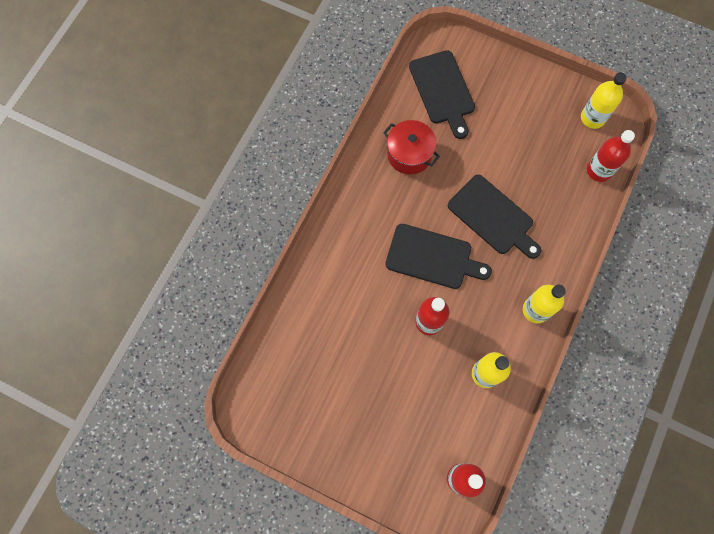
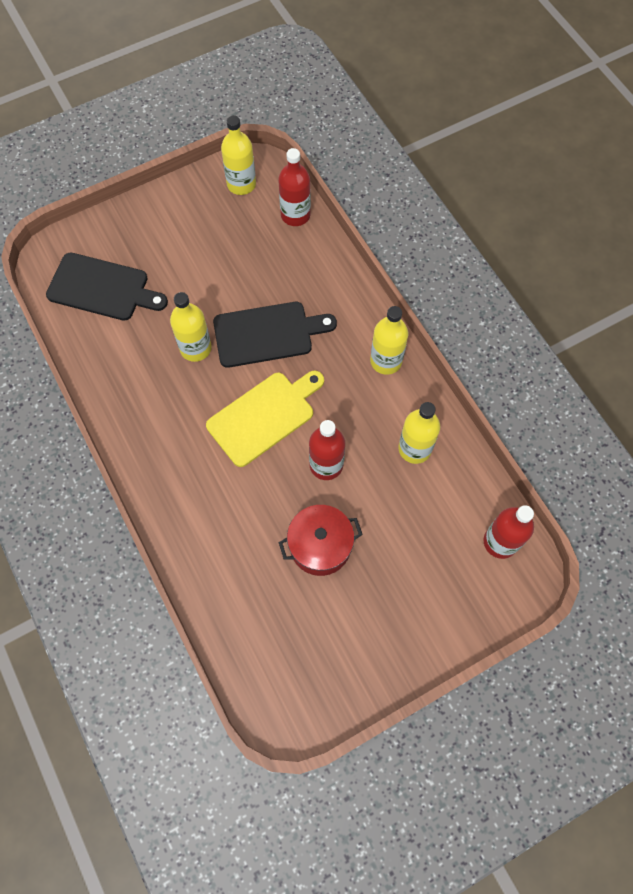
camera: 55 degrees left, 5 degrees down
red pot [383,120,440,174] -> red pot moved to [278,505,363,576]
black cutting board [385,224,492,289] -> yellow cutting board [206,371,324,467]
none -> yellow bottle [170,292,212,362]

